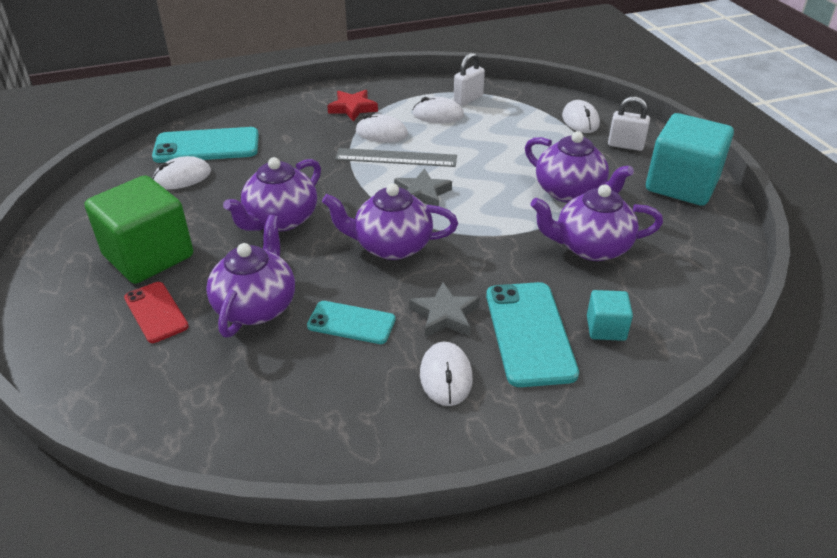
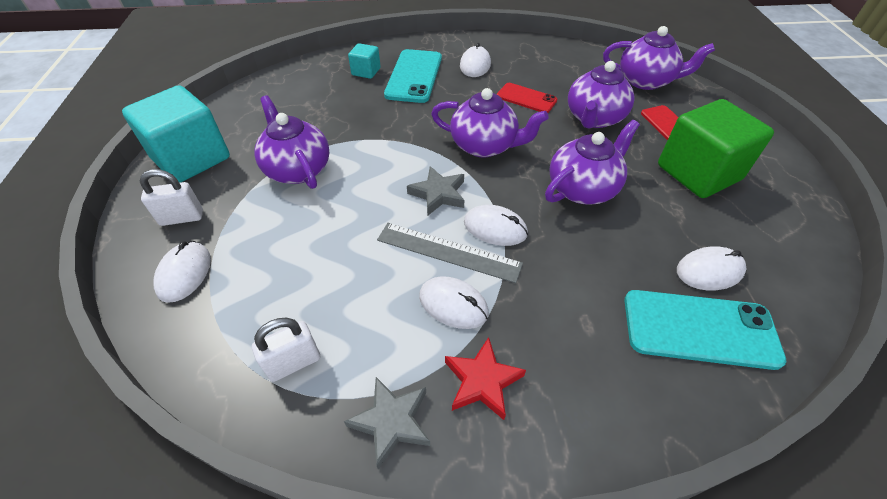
camera: 165 degrees left, 10 degrees up
turquoise phone [307,301,395,344] -> red phone [497,83,557,113]
grey star [409,282,480,338] -> grey star moved to [344,377,430,470]
white mouse [413,97,464,123] -> white mouse moved to [464,205,528,246]
purple teapot [530,184,663,261] -> purple teapot moved to [603,26,715,90]
white padlock [608,96,650,151] -> white padlock turned 45 degrees counterclockwise [140,169,203,226]

